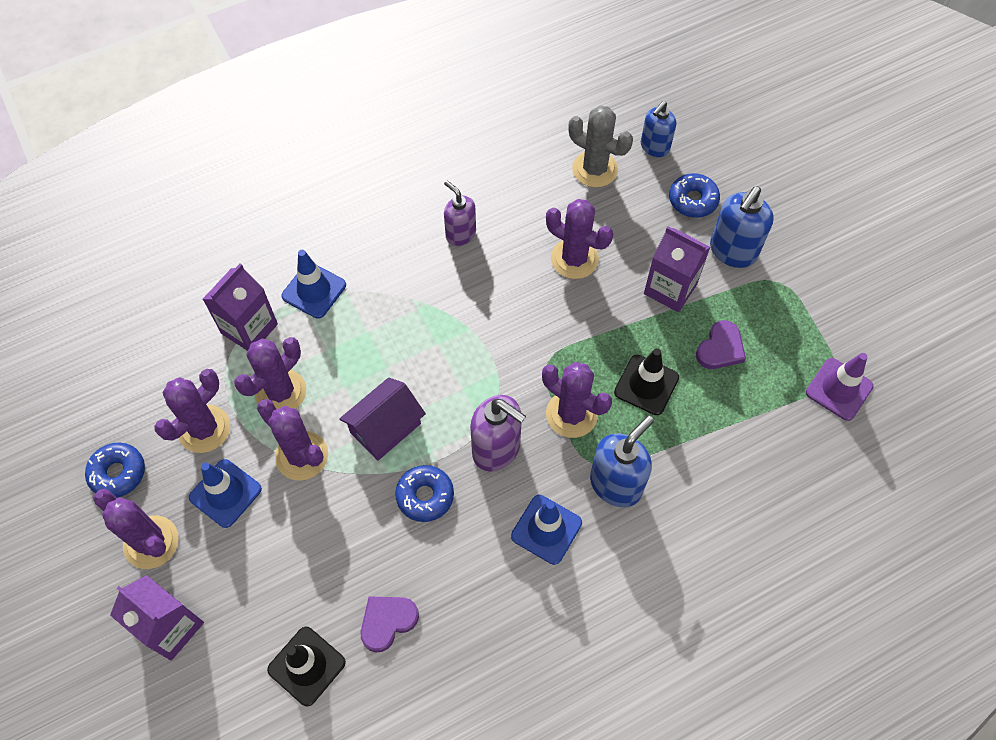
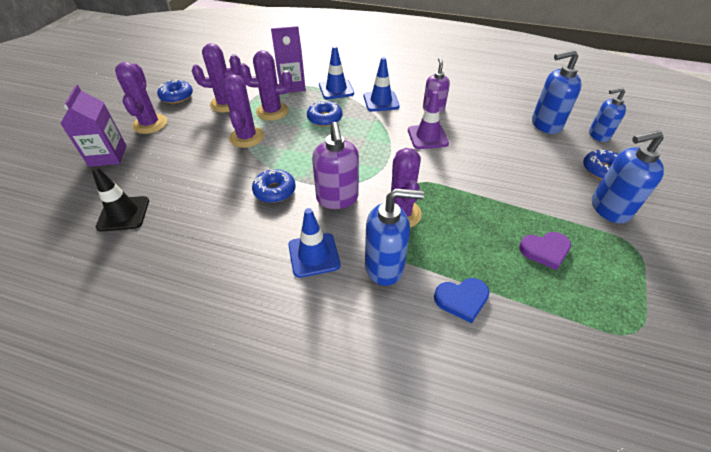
camera: 45 degrees right, 15 degrees down
blue traffic cone [189,459,262,528] -> blue traffic cone moved to [364,57,400,112]
purple house [339,378,426,461] -> none
purple heart [361,596,419,652] -> none
purple cactus [546,199,613,279] -> none
grey cactus [568,105,633,187] -> blue soap dispenser [532,49,582,134]
black traffic cone [614,348,679,415] -> none
purple carton [644,227,710,312] -> none
purple traffic cone [806,353,874,421] -> purple traffic cone moved to [408,91,449,149]
none -> blue donut [307,100,342,126]
none -> blue heart [434,278,490,323]

